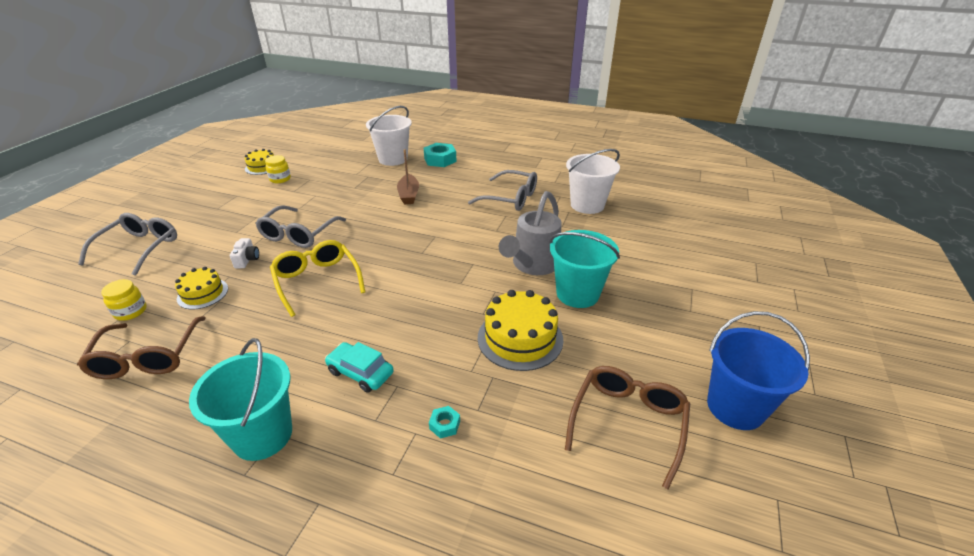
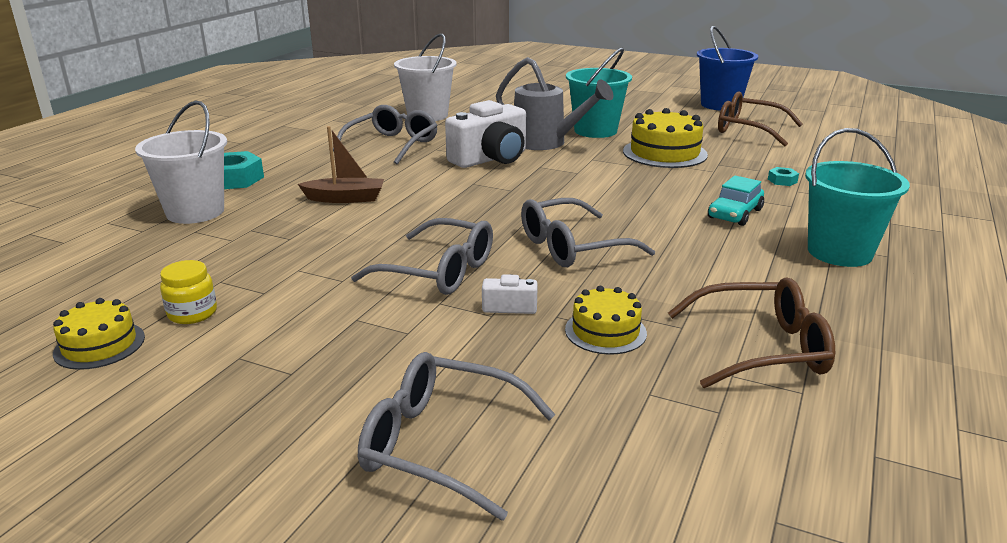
camera: 85 degrees left, 10 degrees down
yellow jar [101,279,147,321] -> none
yellow glasses [270,240,365,317] -> grey glasses [521,198,655,267]
none -> white camera [445,100,526,168]

